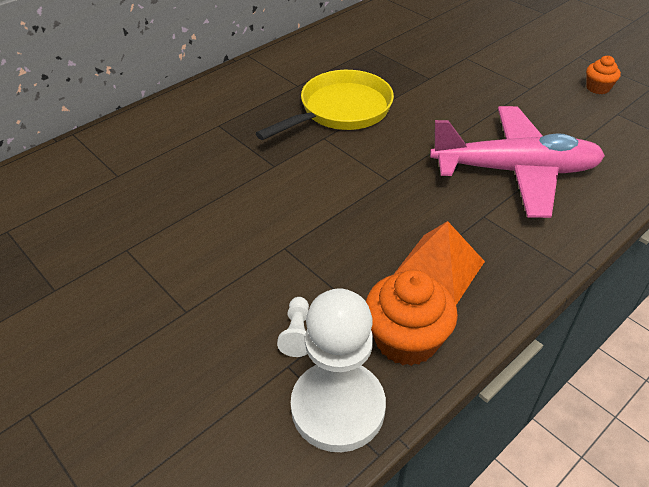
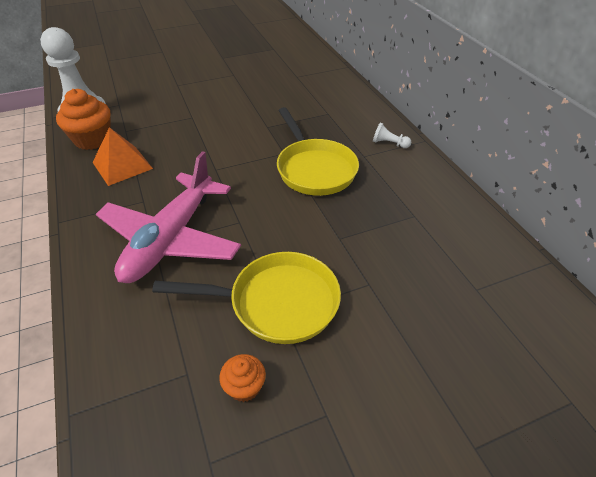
camera: 110 degrees right, 0 degrees up
white pawn [277,297,309,357] -> white pawn moved to [373,122,411,148]
none -> yellow pan [152,252,341,344]

